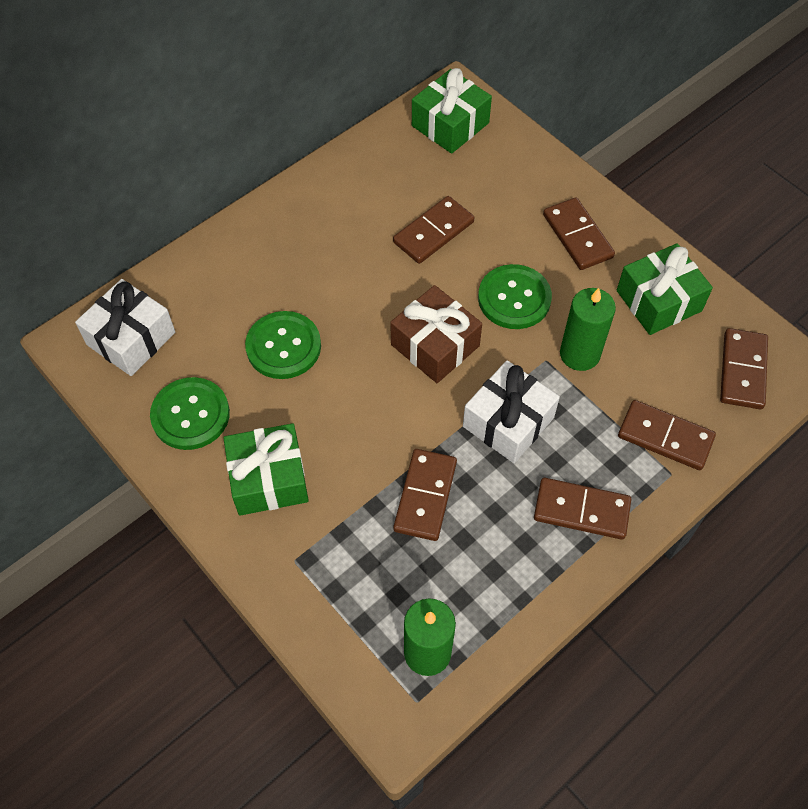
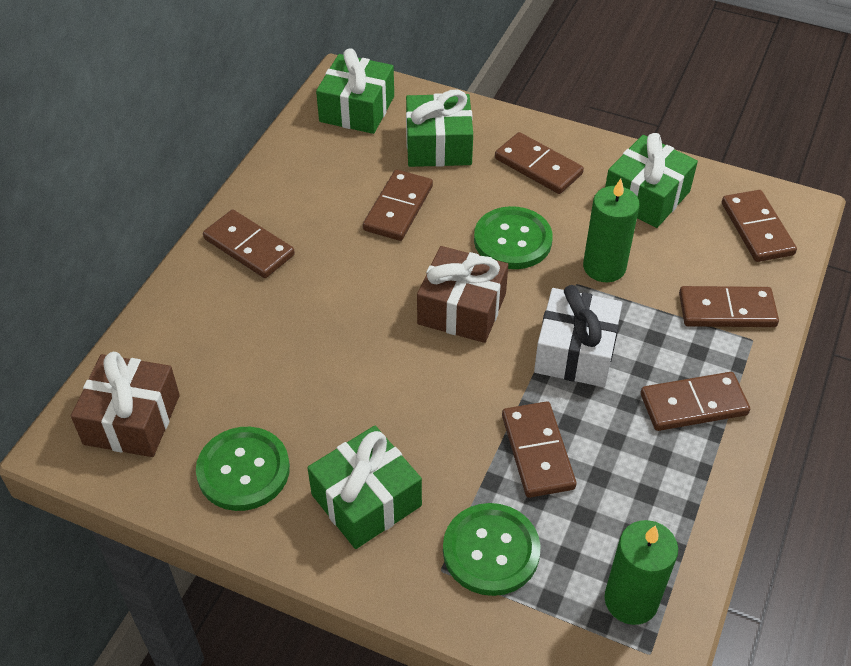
camera: 25 degrees left, 10 degrees down
white gift [75,279,175,376] -> brown gift [71,352,180,457]
green button [245,311,321,379] -> green button moved to [443,503,541,596]
none -> brown domino [203,210,295,278]
none -> green gift [406,90,473,167]

